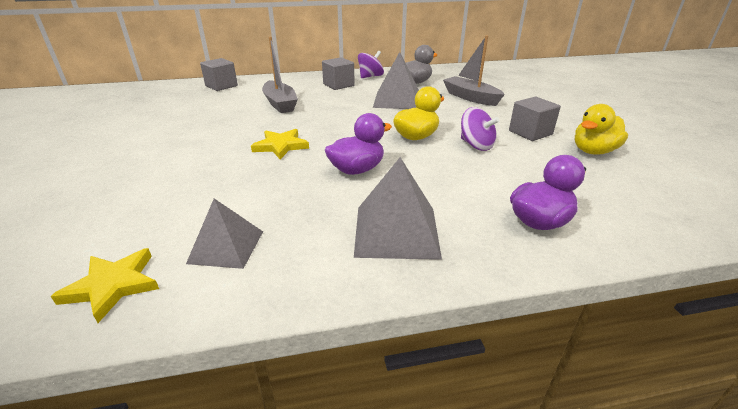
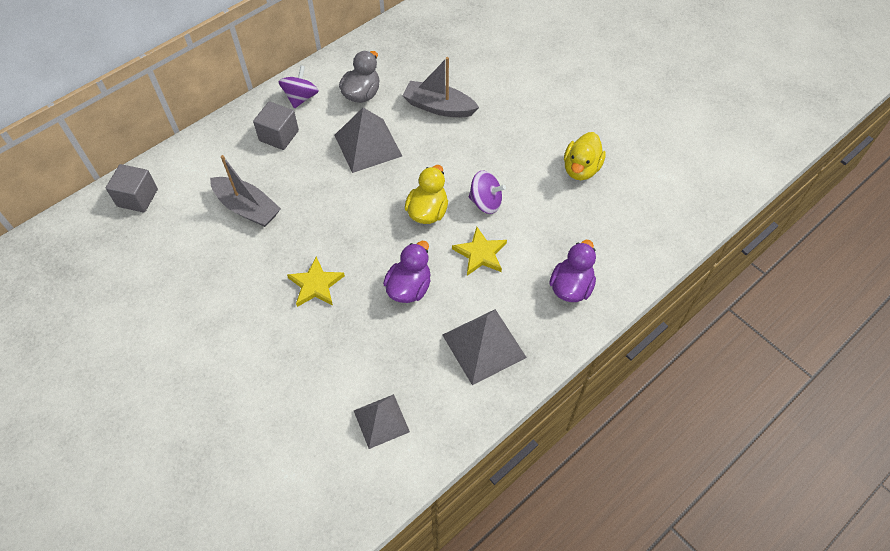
camera: 30 degrees left, 25 degrees up
yellow star [51,248,159,323] -> yellow star moved to [452,227,507,276]
grey cube [509,97,561,141] -> none

